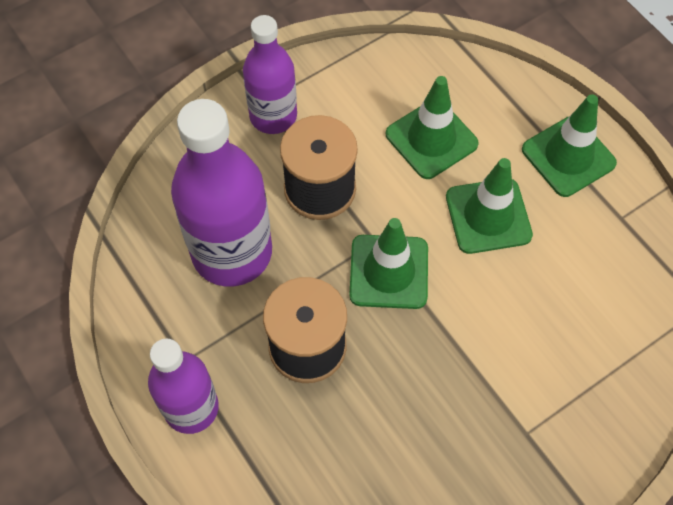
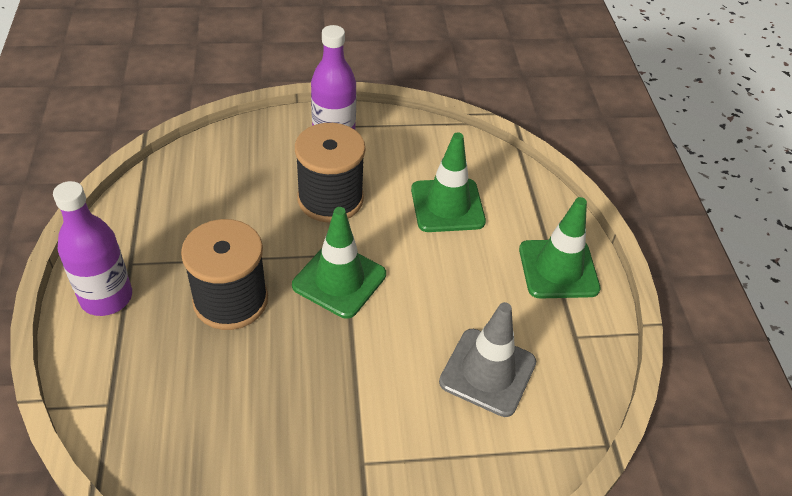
camera: 25 degrees right, 15 degrees down
purple bottle [171,99,272,287] -> none
green traffic cone [446,158,533,254] -> none
none -> grey traffic cone [439,302,536,417]

